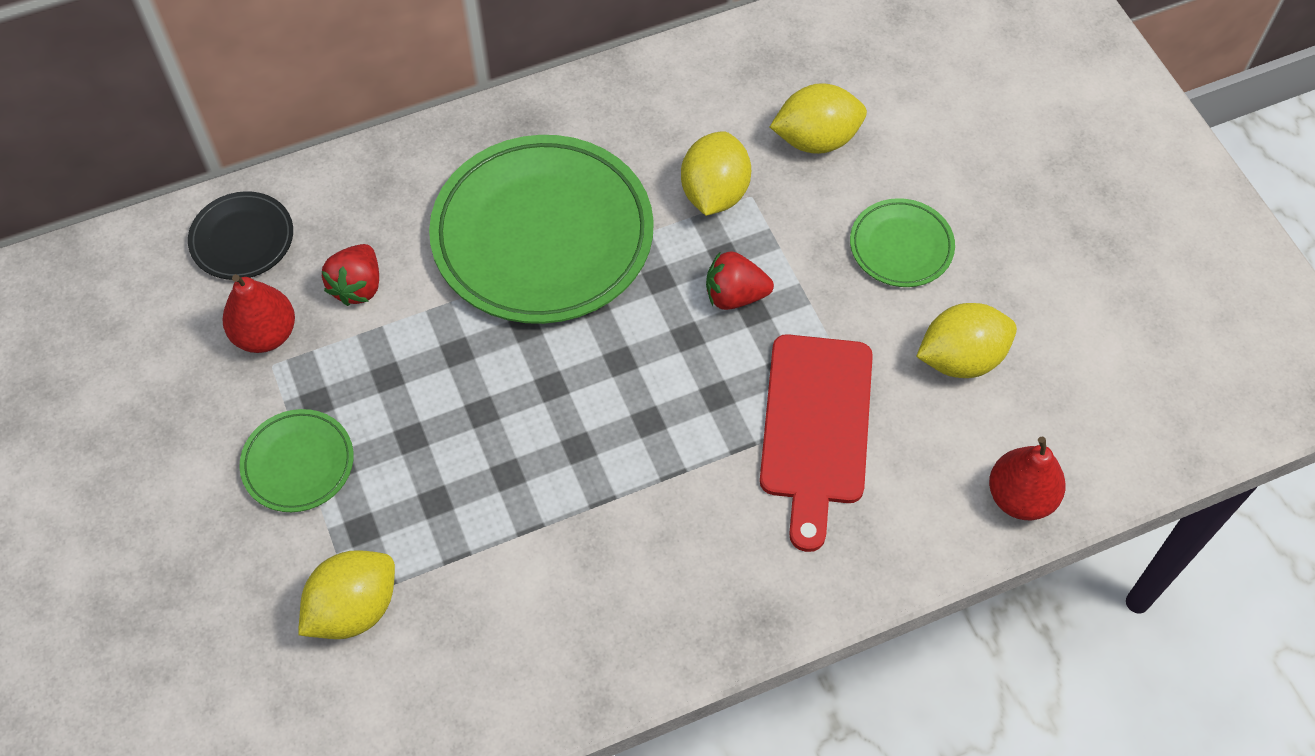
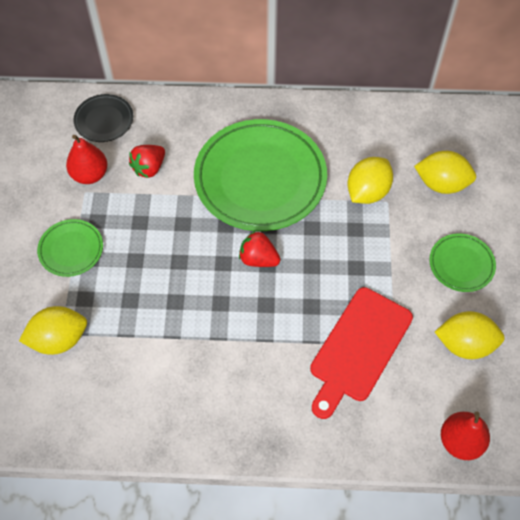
camera: 25 degrees right, 0 degrees up
red strawberry [706,251,774,310] -> red strawberry moved to [239,230,280,267]

